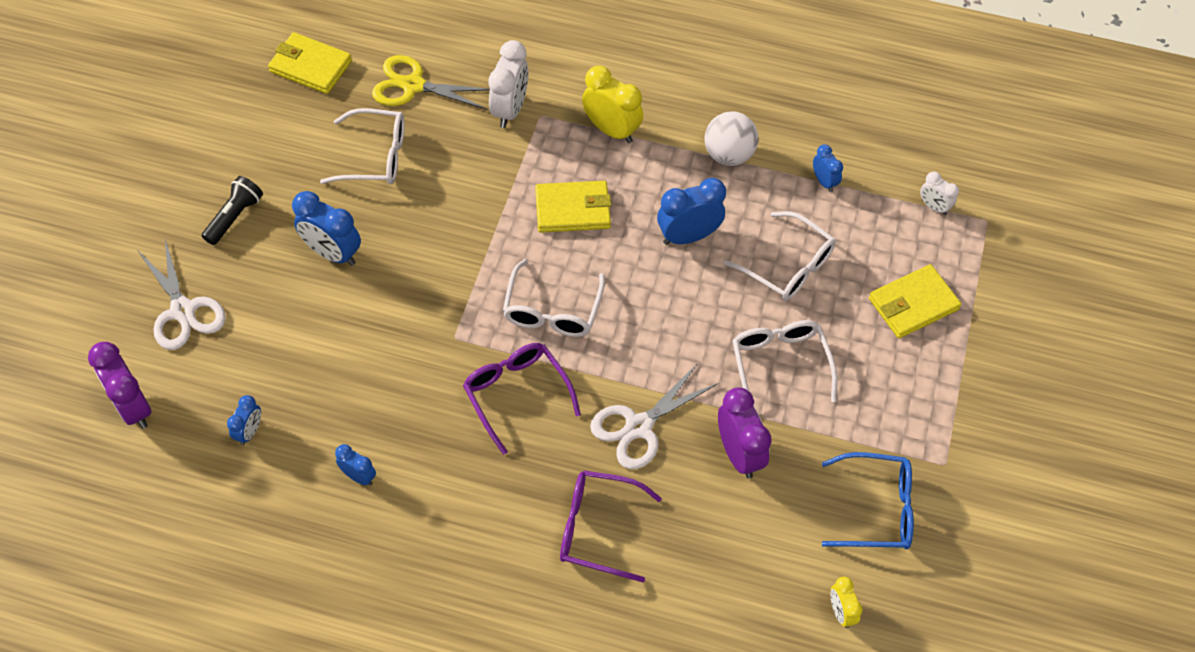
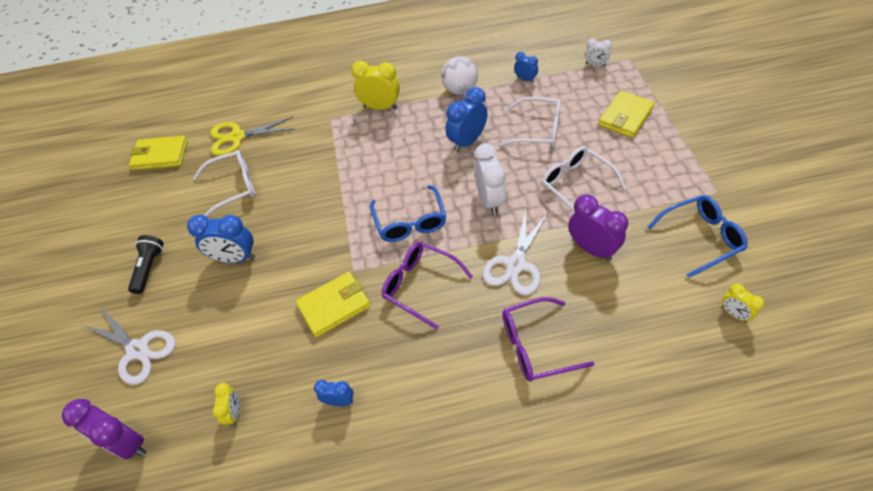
camera: 20 degrees left, 5 degrees down
blue clock [227,395,261,445] -> yellow clock [212,383,240,426]
white clock [489,40,528,128] -> white clock moved to [474,143,506,215]
white glasses [503,259,605,337] -> blue glasses [370,185,446,242]
yellow wallet [535,181,611,233] -> yellow wallet moved to [296,272,371,337]

